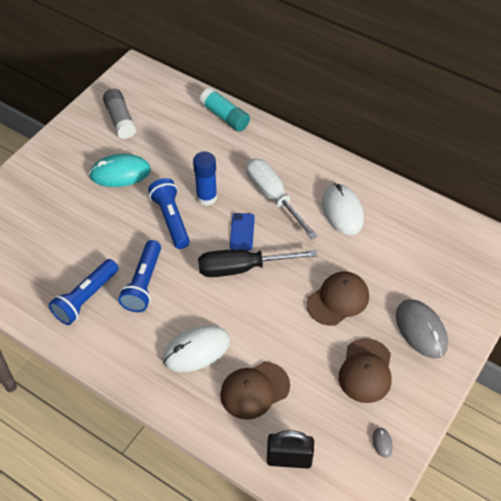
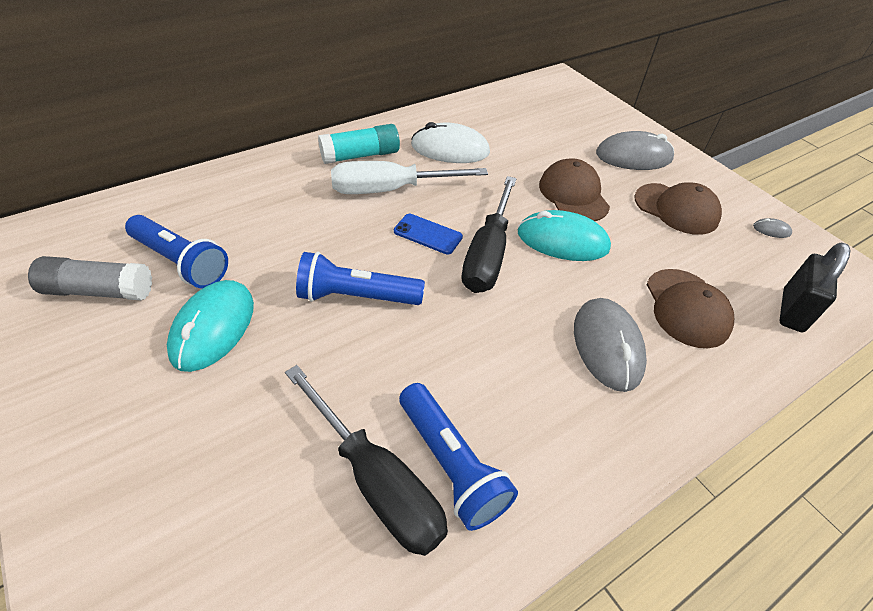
camera: 70 degrees left, 5 degrees down
blue flashlight [118,240,161,312] -> blue flashlight moved to [125,215,228,289]
white mouse [163,325,230,372] -> grey mouse [574,298,647,392]
blue glue stick [193,152,217,206] -> none
turquoise glue stick [200,88,250,132] -> turquoise glue stick moved to [318,124,400,164]
none -> black screwdriver [285,365,448,556]
none -> turquoise mouse [518,210,611,261]

